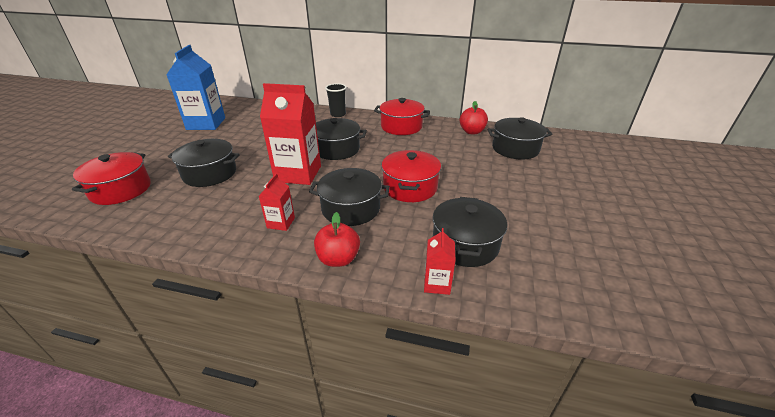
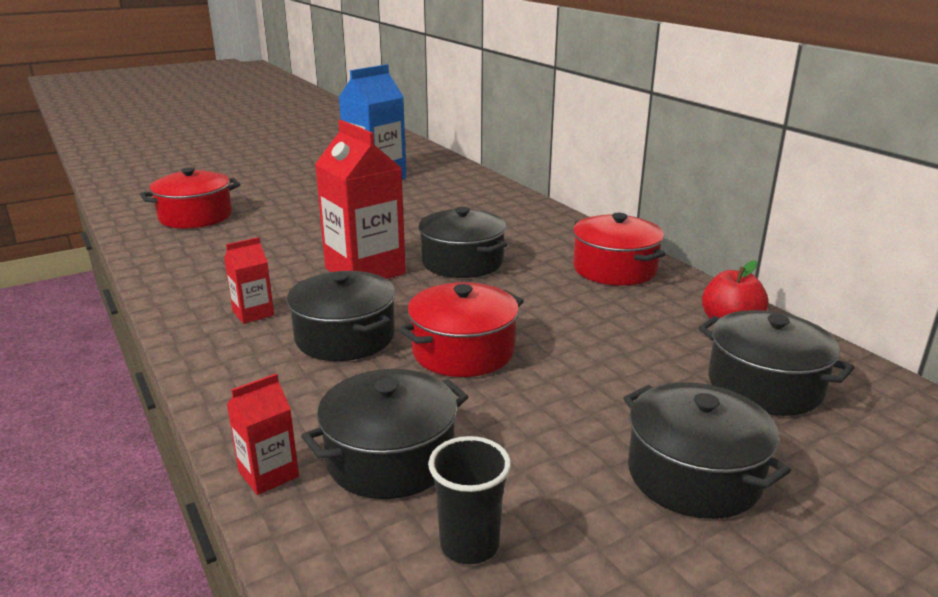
camera: 45 degrees right, 10 degrees down
black pot [168,139,240,187] -> black pot moved to [623,382,791,519]
red apple [314,212,360,267] -> none
black cup [325,83,347,117] -> black cup moved to [428,436,511,564]

